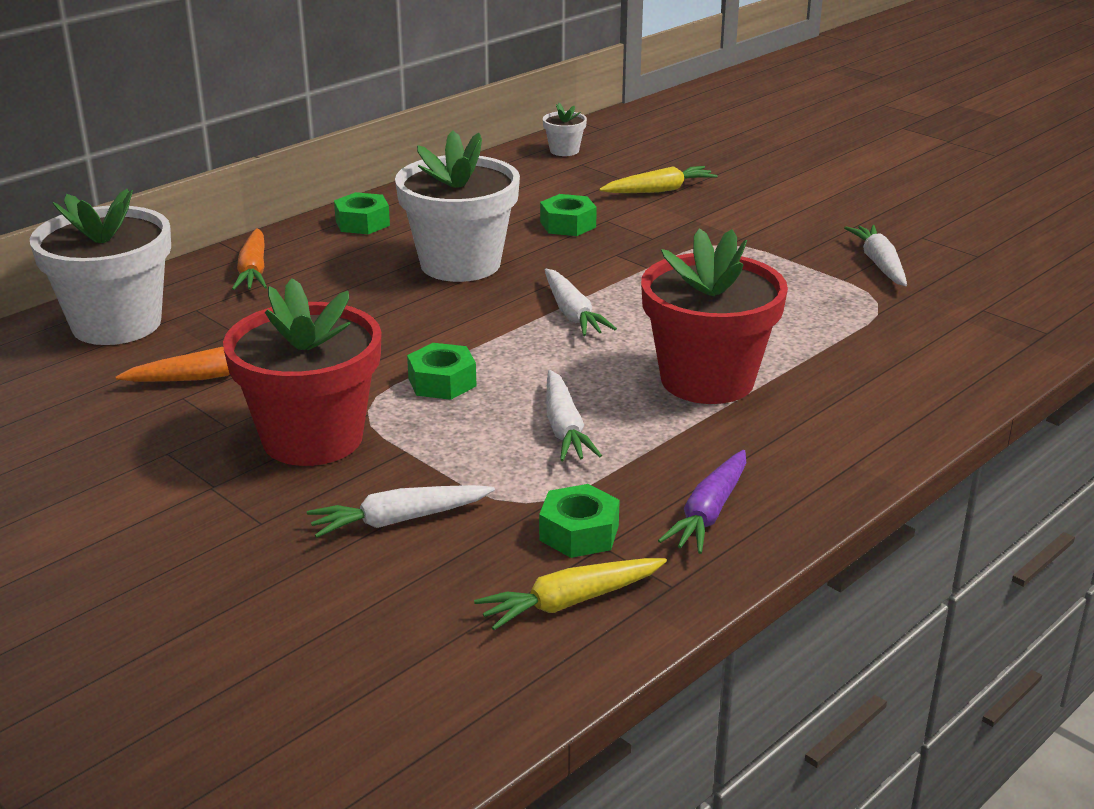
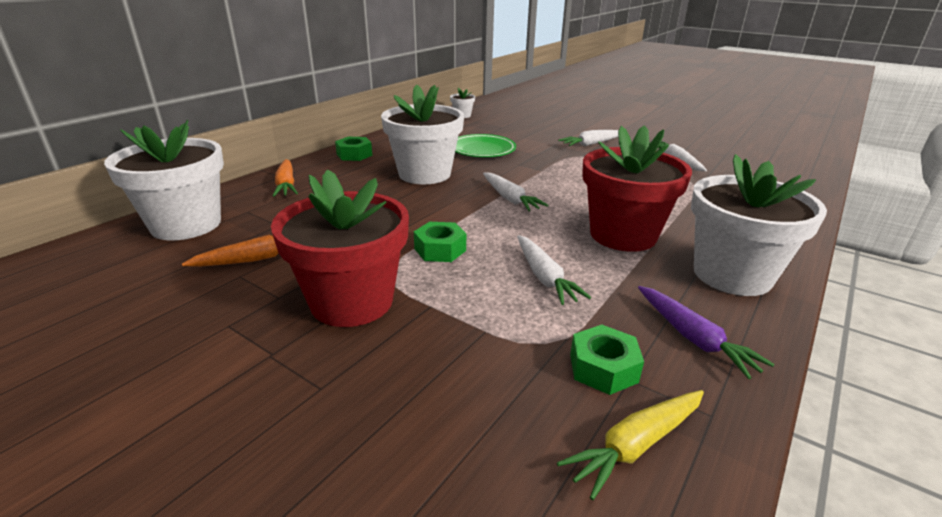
camera: 10 degrees left, 0 degrees up
white carrot [307,485,495,538] -> white carrot moved to [558,130,619,146]
green nut [540,194,597,236] -> green plate [455,134,516,157]
yellow carrot [599,166,718,193] -> none
purple carrot [658,450,746,554] -> purple carrot turned 45 degrees counterclockwise [638,286,774,379]
none -> white flower pot [691,154,827,296]

